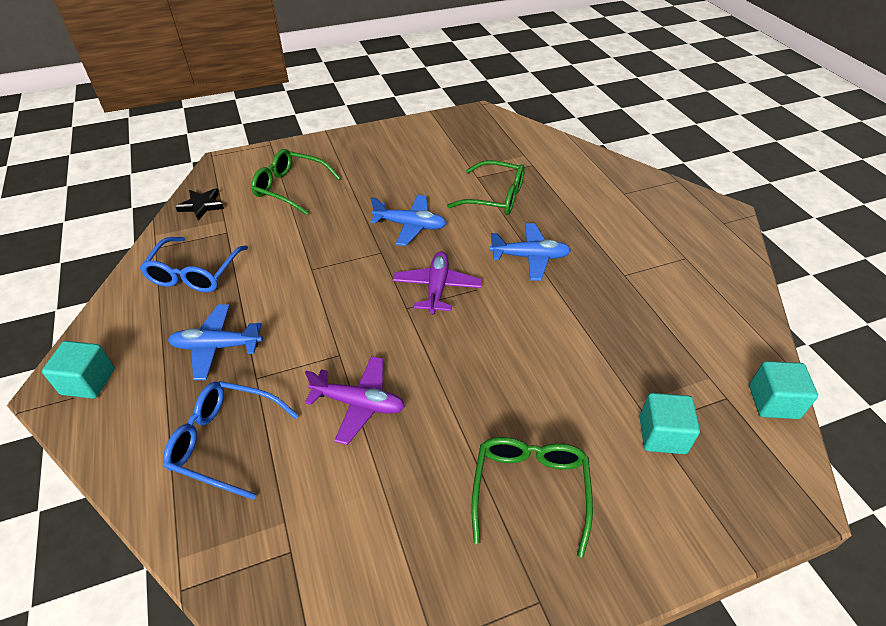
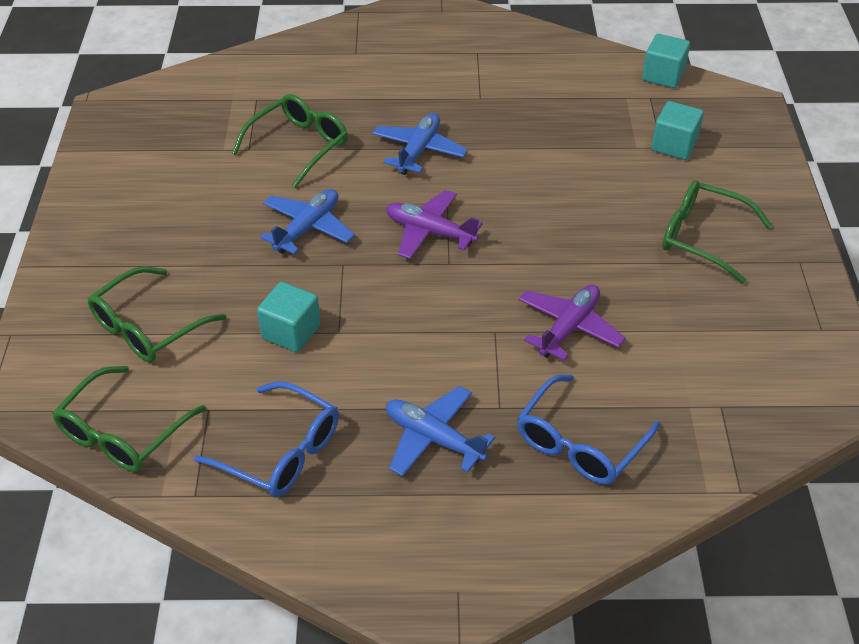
camera: 70 degrees left, 0 degrees up
turquoise cube [42,341,115,399] -> turquoise cube moved to [257,282,321,352]
blue plane [168,304,263,380] -> blue plane turned 105 degrees clockwise [386,386,495,477]
black star [176,188,224,220] -> green glasses [52,366,206,472]

